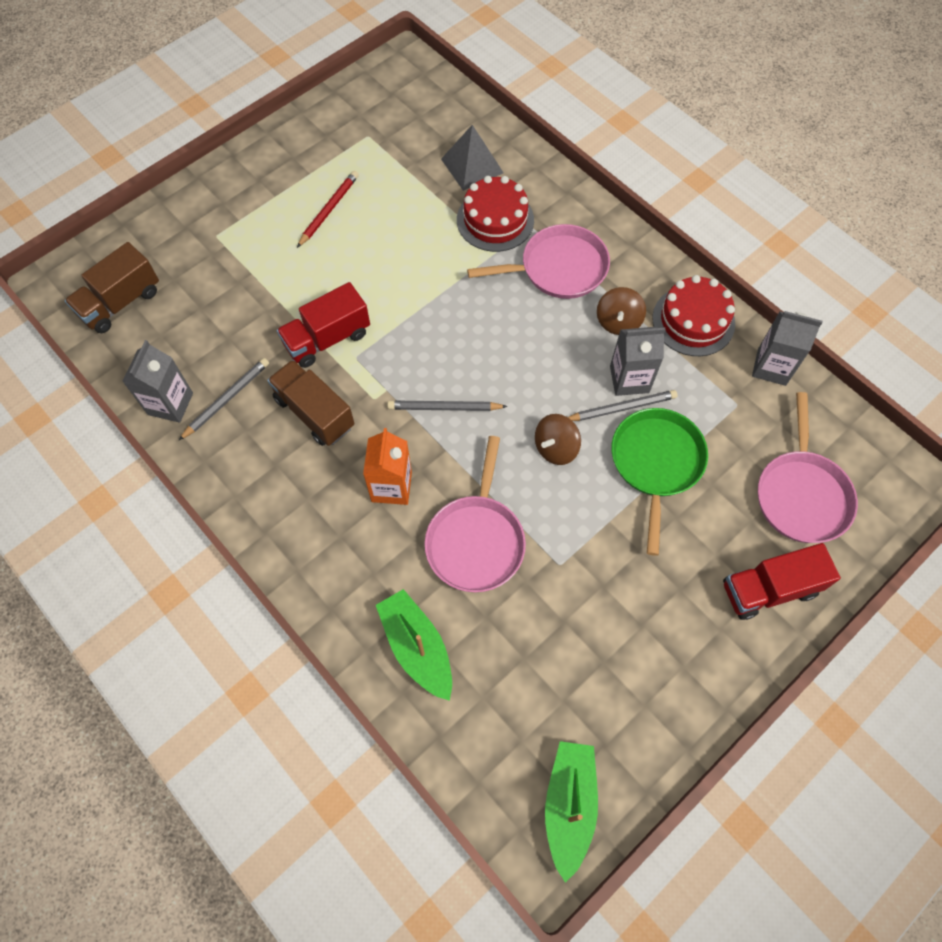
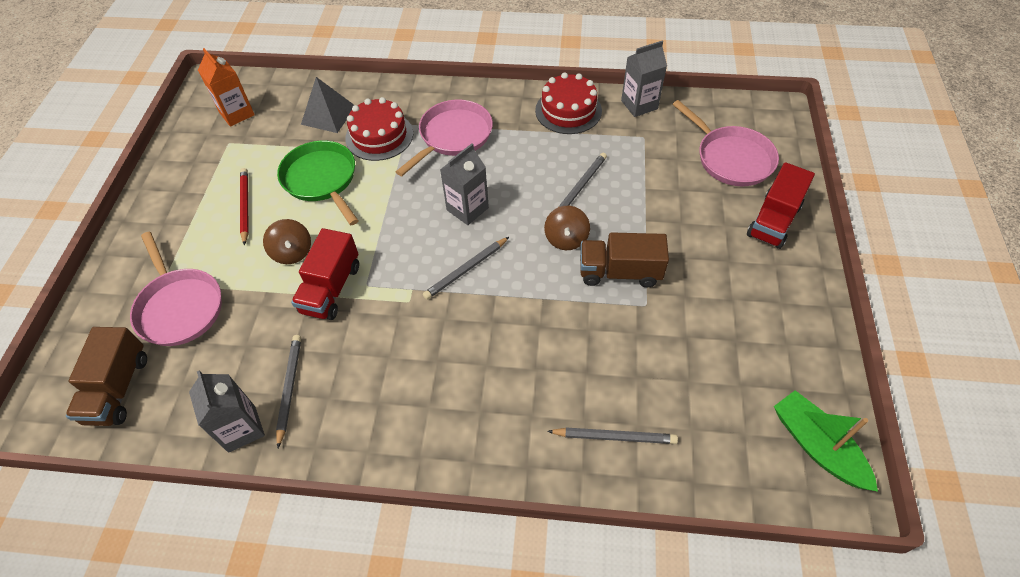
camera: 40 degrees left, 10 degrees down
brown truck [267,360,354,446] -> brown truck moved to [580,232,669,287]
orange carton [363,428,412,505] -> orange carton moved to [198,48,255,127]
green boat [376,589,452,701] -> grey pencil [547,428,678,444]
pink pan [425,436,526,592] -> pink pan moved to [130,232,222,346]
brown spinning top [597,287,646,335] -> brown spinning top moved to [263,219,311,264]
grey carton [610,327,666,396] -> grey carton moved to [440,144,489,225]
green pan [611,408,708,556] -> green pan moved to [277,141,359,225]

